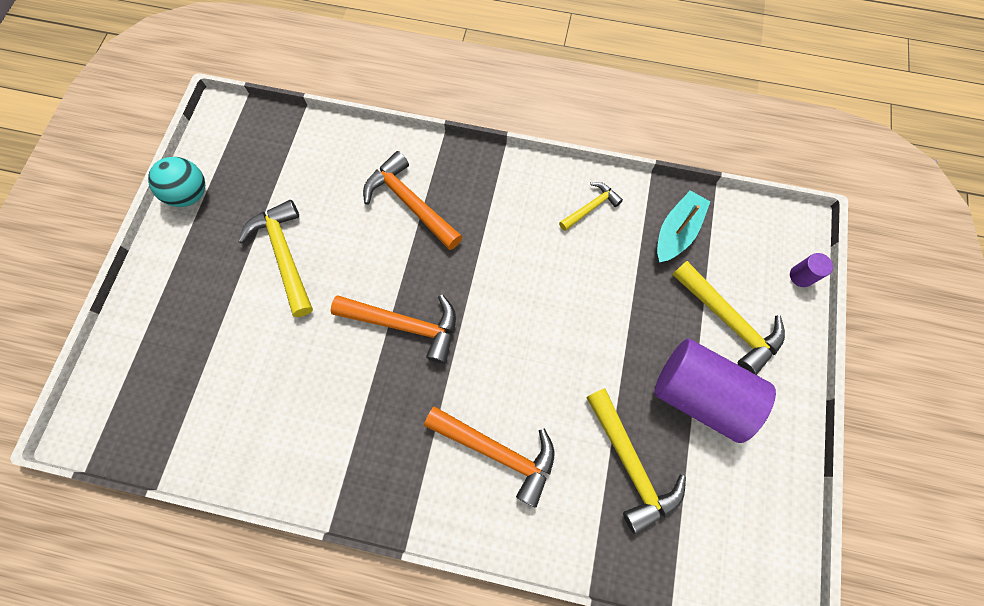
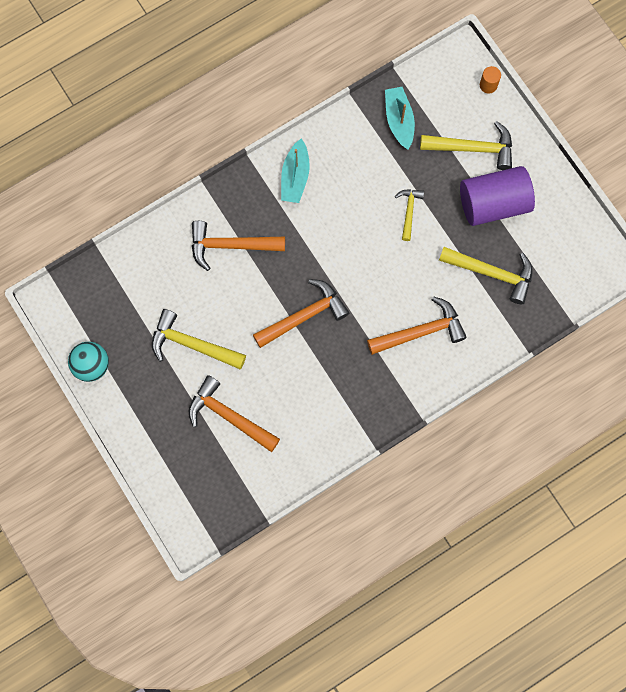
camera: 45 degrees left, 5 degrees up
yellow hammer [559,182,623,231] -> yellow hammer moved to [395,189,424,241]
purple cylinder [790,253,833,287] -> orange cylinder [480,66,501,93]
none -> orange hammer [189,375,280,452]
none -> turquoise boat [281,138,310,203]

